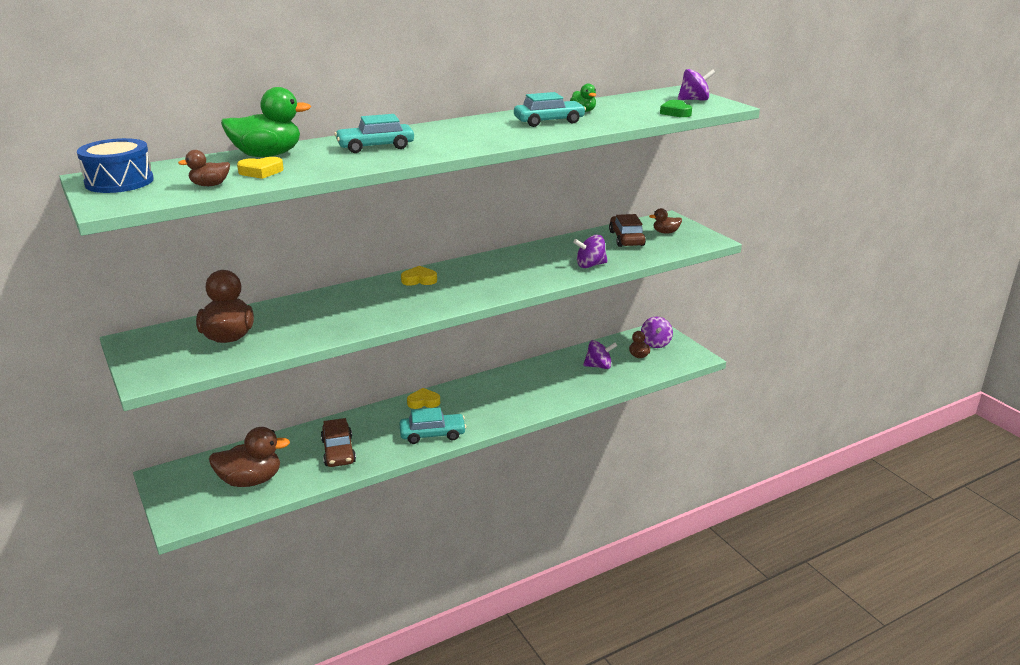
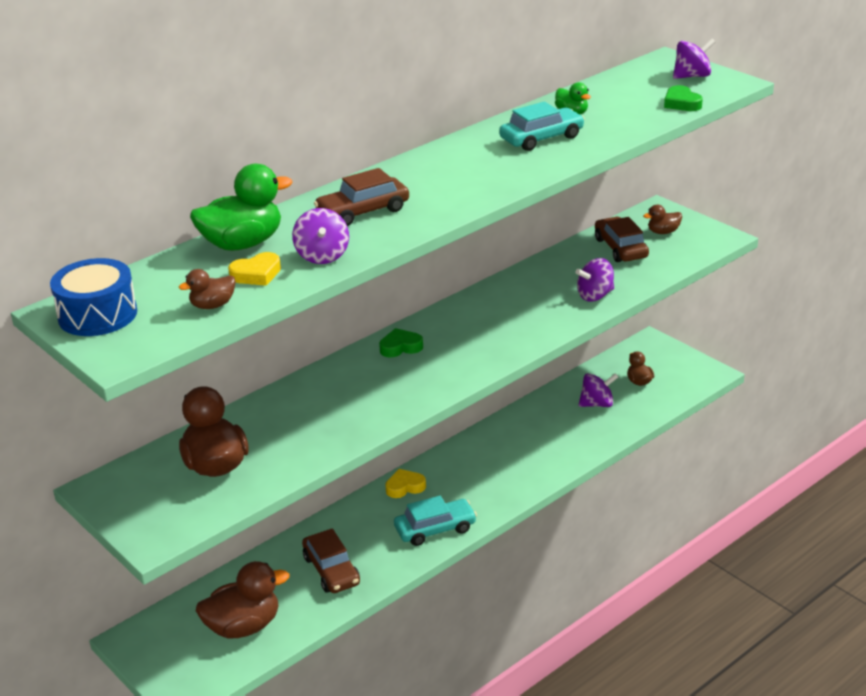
camera: 10 degrees left, 5 degrees up
turquoise car [334,114,414,153] -> brown car [314,168,409,226]
yellow heart [401,266,437,286] -> green heart [379,328,423,357]
purple spinning top [641,317,673,348] -> purple spinning top moved to [292,208,349,264]

